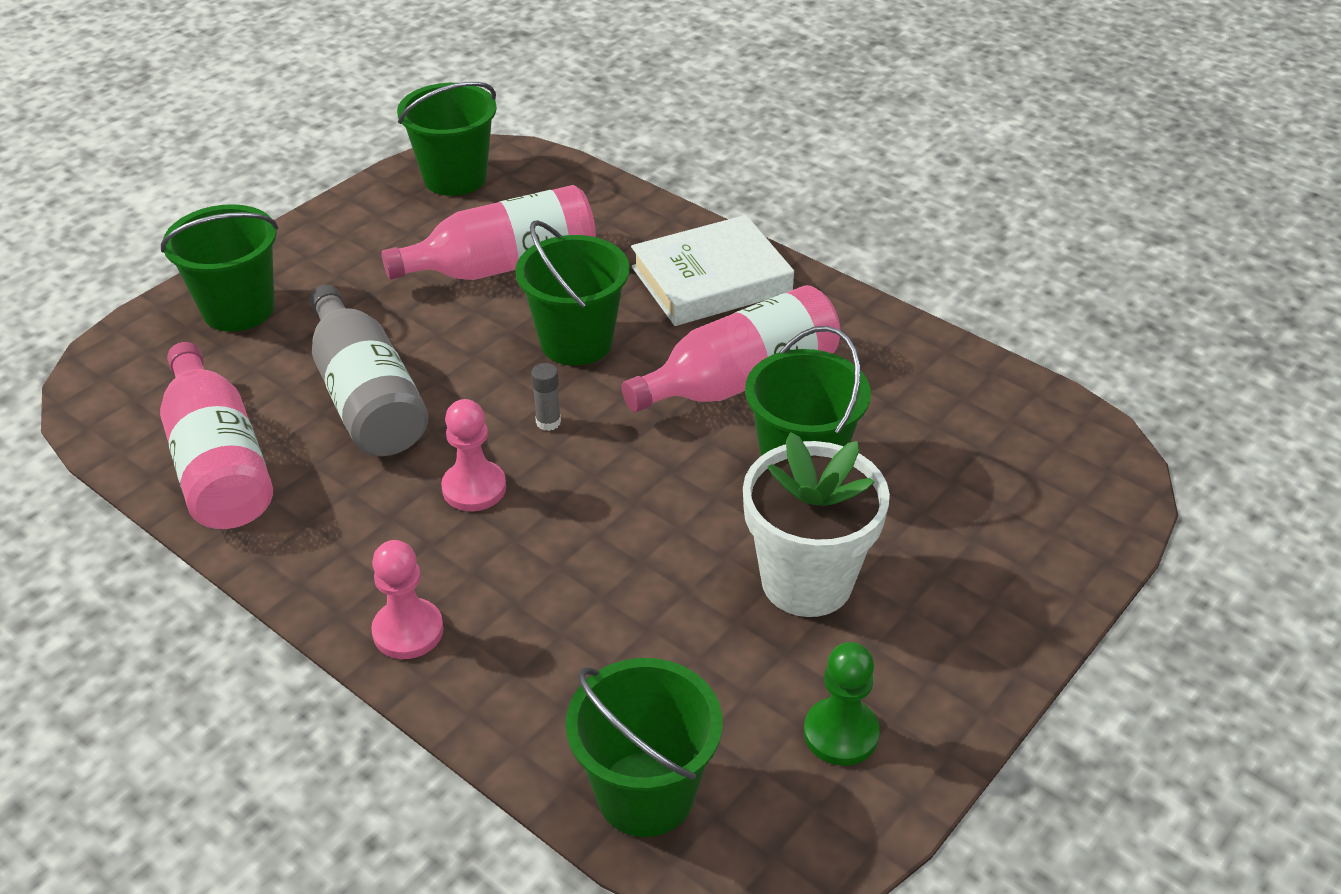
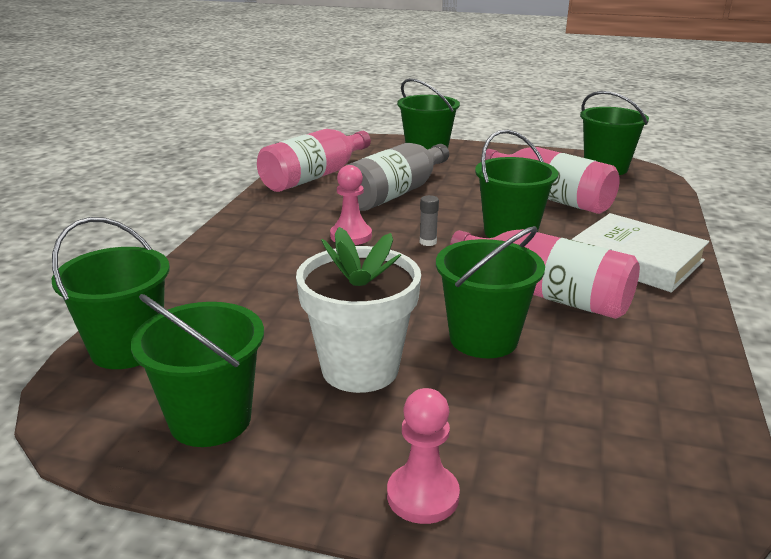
camera: 65 degrees right, 15 degrees down
pink pawn [371,540,444,659] -> pink pawn moved to [387,388,460,524]
green pawn [804,642,880,766] -> green bucket [131,294,264,447]

